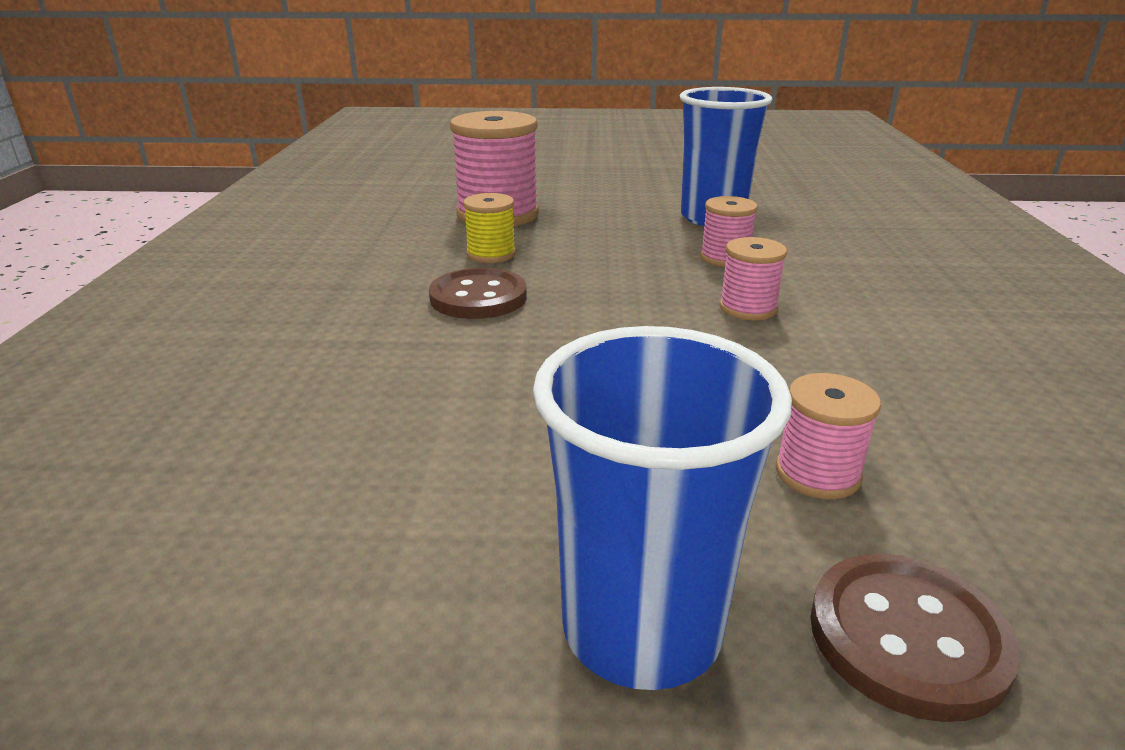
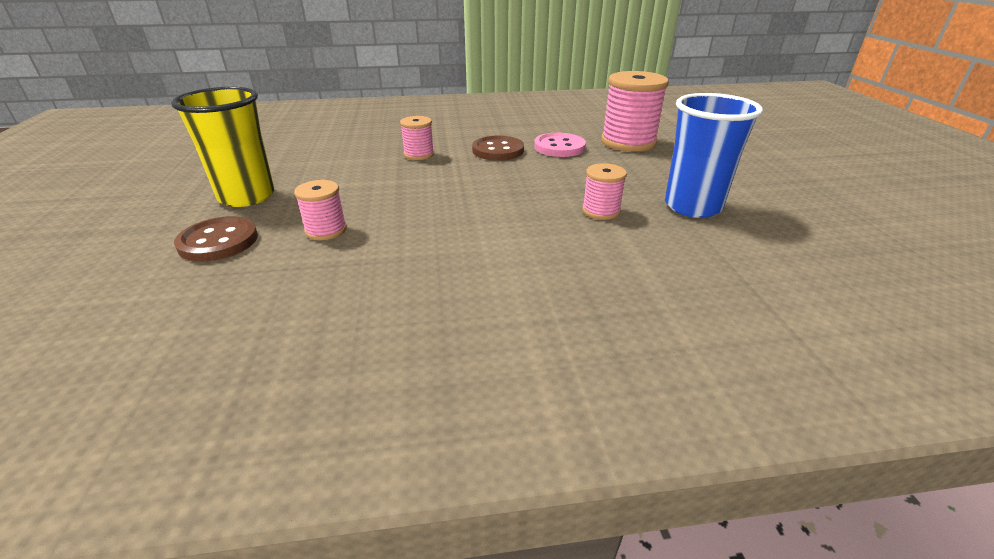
camera: 80 degrees right, 5 degrees up
yellow spool [463,193,516,263] -> pink button [534,133,586,157]
blue cup [533,326,792,690] -> yellow cup [171,87,274,207]
pink spool [719,237,787,320] -> pink spool moved to [400,116,434,160]

